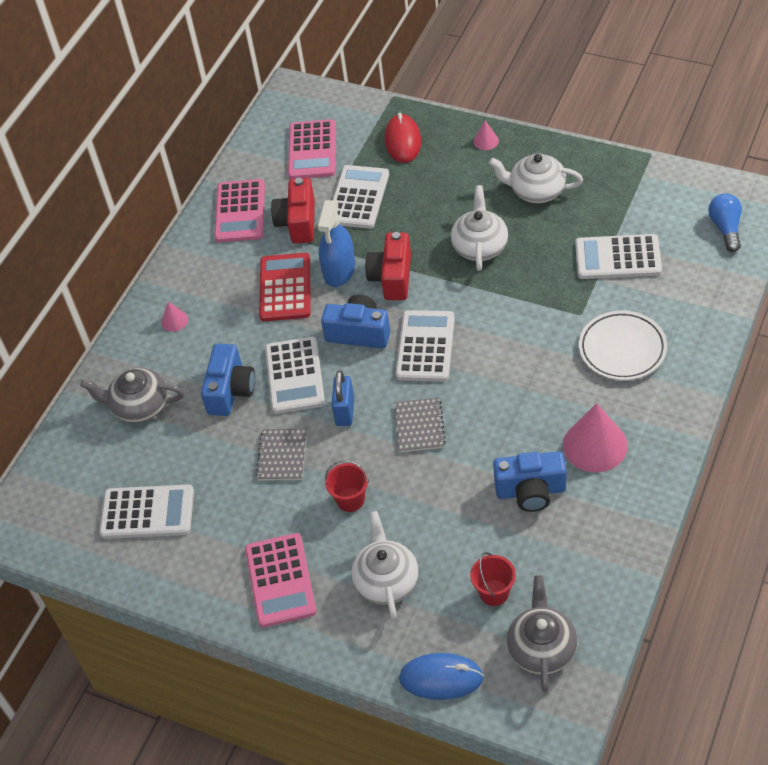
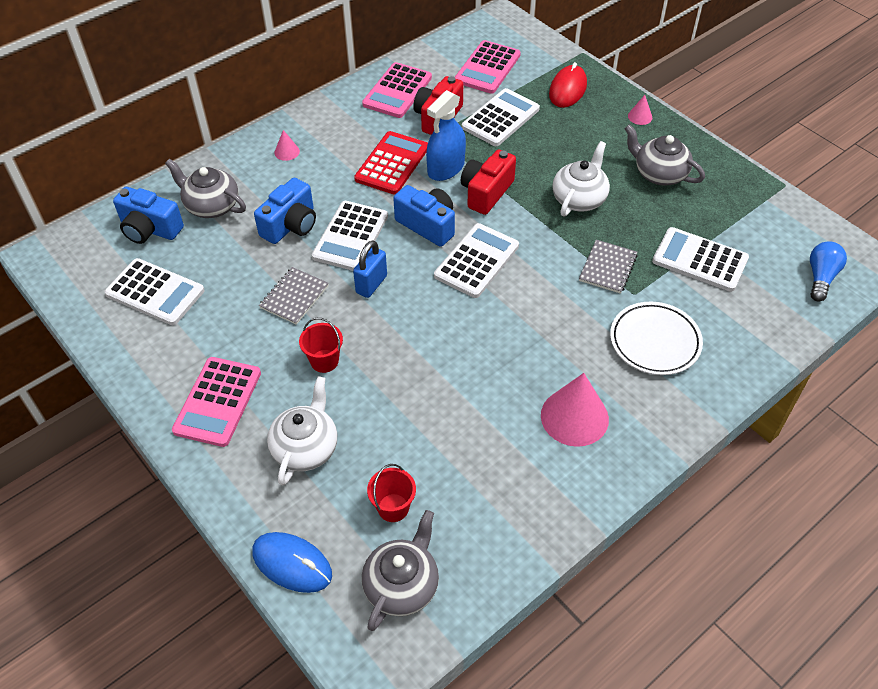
camera: 20 degrees right, 0 degrees up
grey notebook [395,397,446,452] -> grey notebook moved to [579,240,638,294]
white teapot [489,153,583,203] -> grey teapot [624,124,705,186]
blue camera [493,451,566,512] -> blue camera moved to [113,187,184,244]

